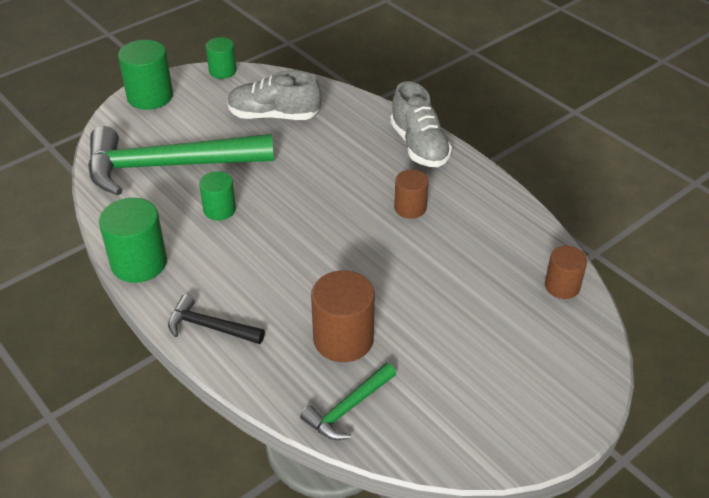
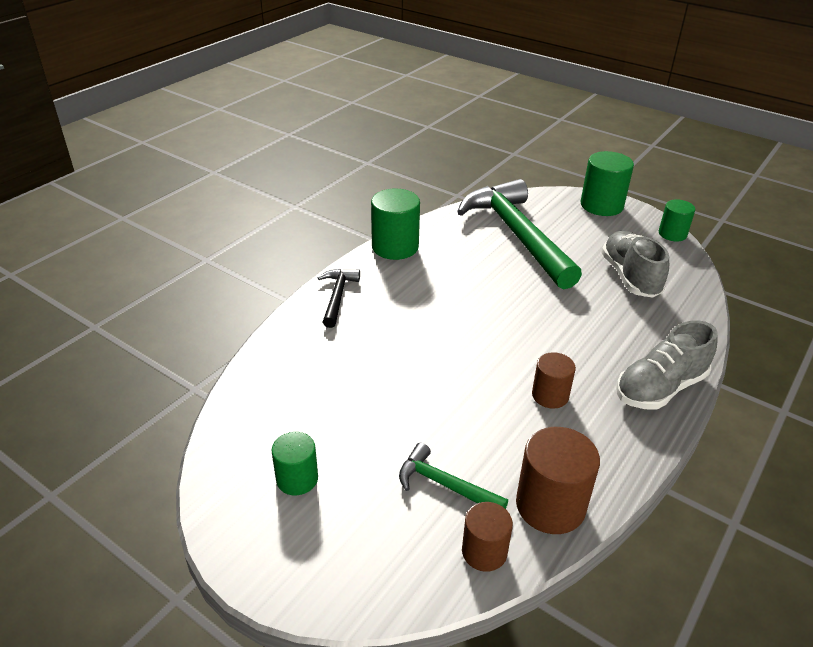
camera: 75 degrees right, 5 degrees down
green cylinder [199,171,236,220] -> green cylinder moved to [272,432,318,495]
green hammer [300,363,396,440] -> green hammer moved to [399,443,508,509]
brown cylinder [311,270,375,362] -> brown cylinder moved to [516,427,600,534]

